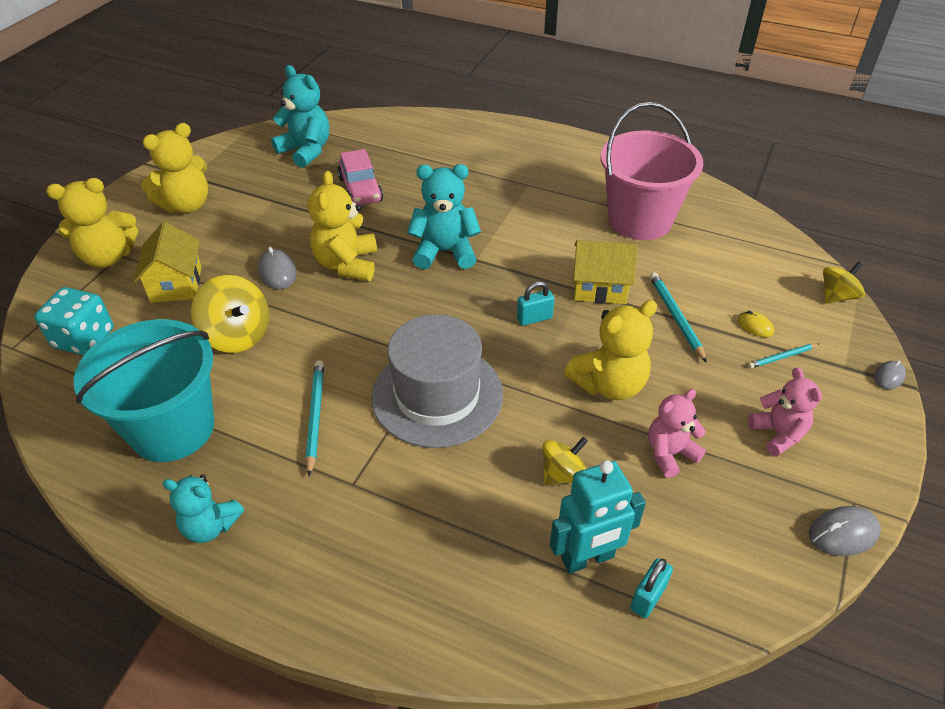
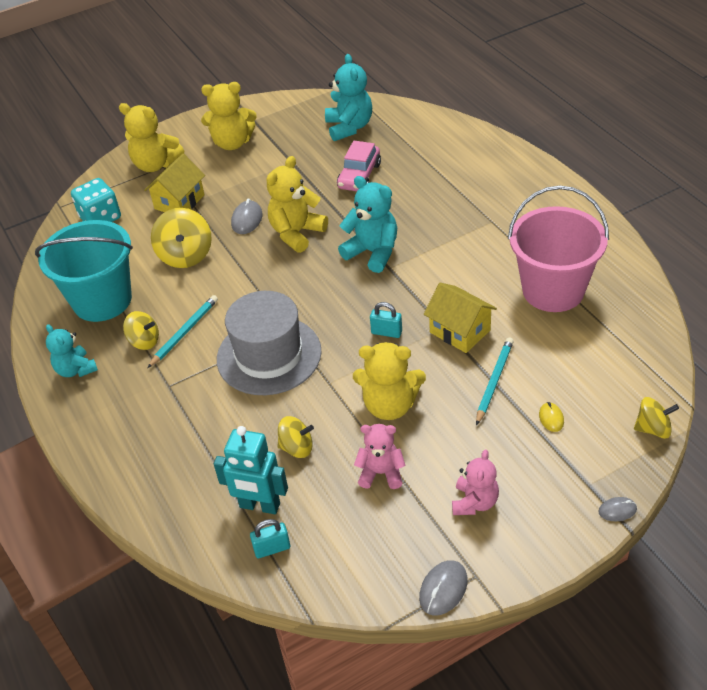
camera: 40 degrees right, 0 degrees up
turquoise pencil [748,343,819,368] -> none
grey mouse [809,506,881,556] -> grey mouse turned 75 degrees counterclockwise [419,560,468,616]
none -> yellow spinning top [123,311,159,350]

